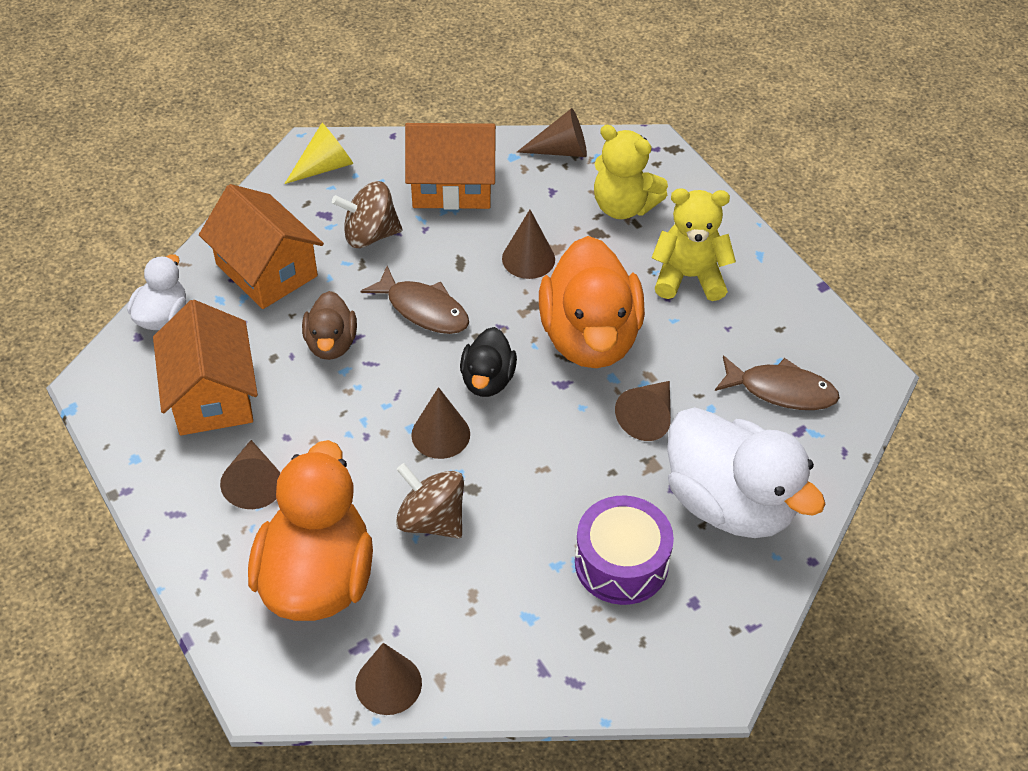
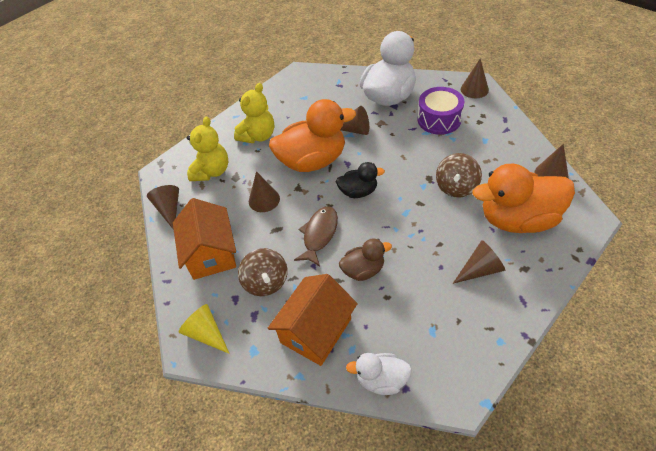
camera: 100 degrees left, 0 degrees up
orange house [153,300,258,435] -> none
brown cone [411,387,470,459] -> brown cone moved to [461,59,489,98]
yellow teddy bear [652,188,736,301] -> yellow teddy bear turned 135 degrees counterclockwise [234,83,274,143]
brown fish [715,356,840,410] -> none

